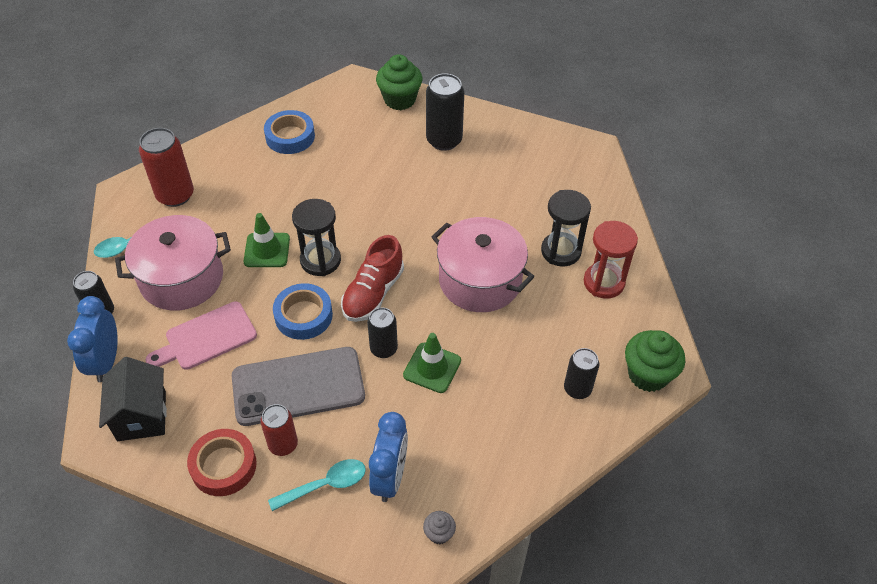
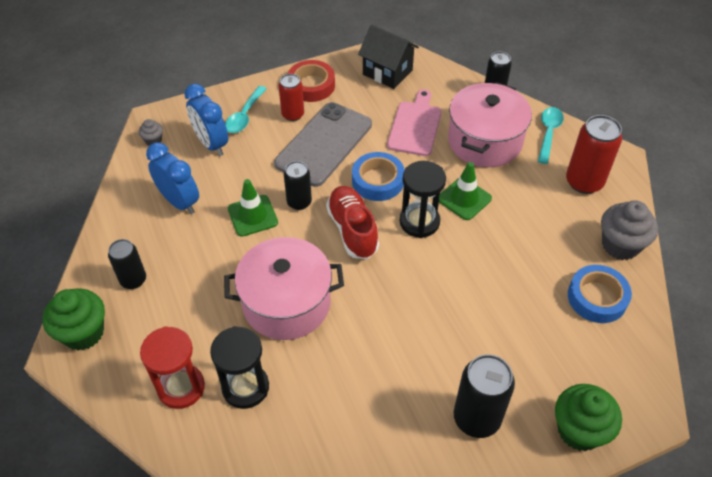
camera: 135 degrees right, 0 degrees up
blue clock [67,296,118,382] -> blue clock moved to [146,142,199,214]
none -> grey cupcake [601,200,658,260]

